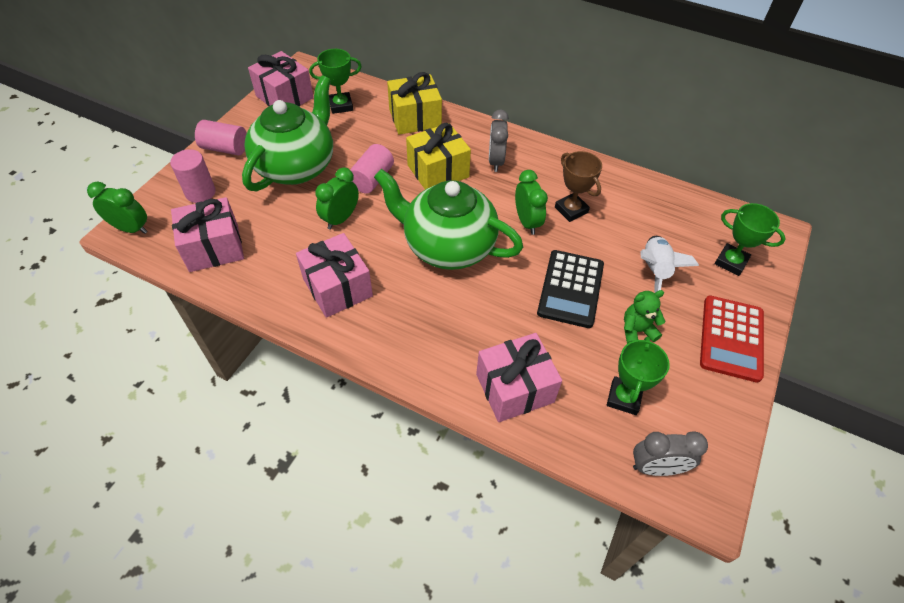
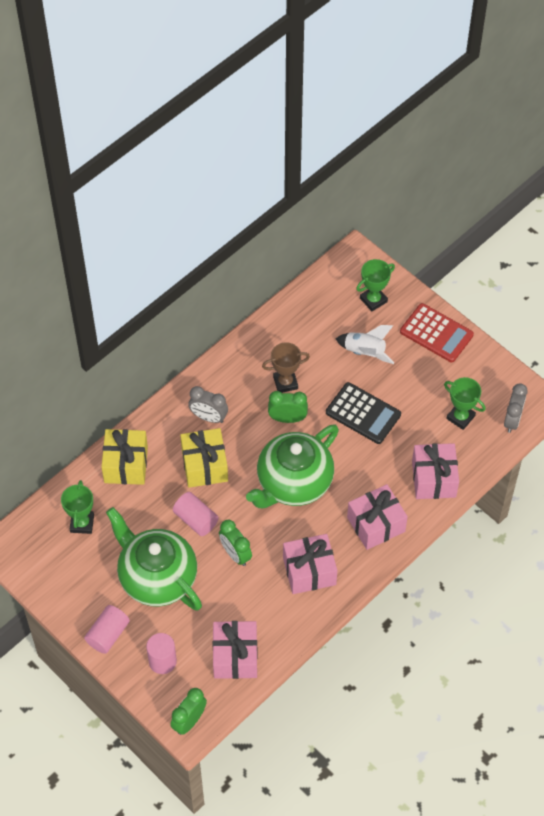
camera: 70 degrees left, 5 degrees up
pink gift [248,51,314,106] -> pink gift moved to [347,484,408,550]
green teddy bear [624,290,665,344] -> none

